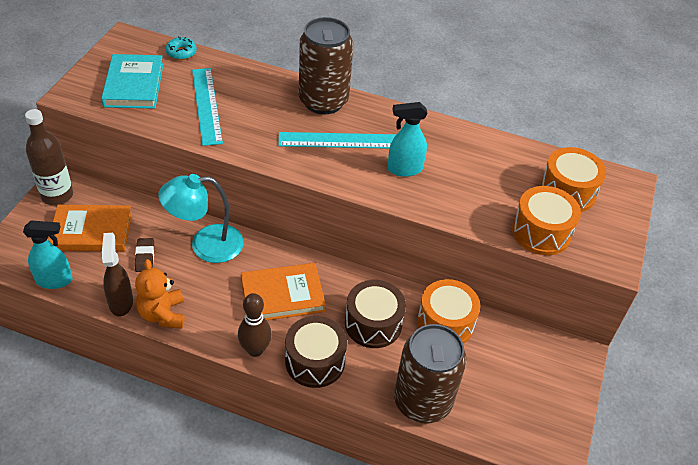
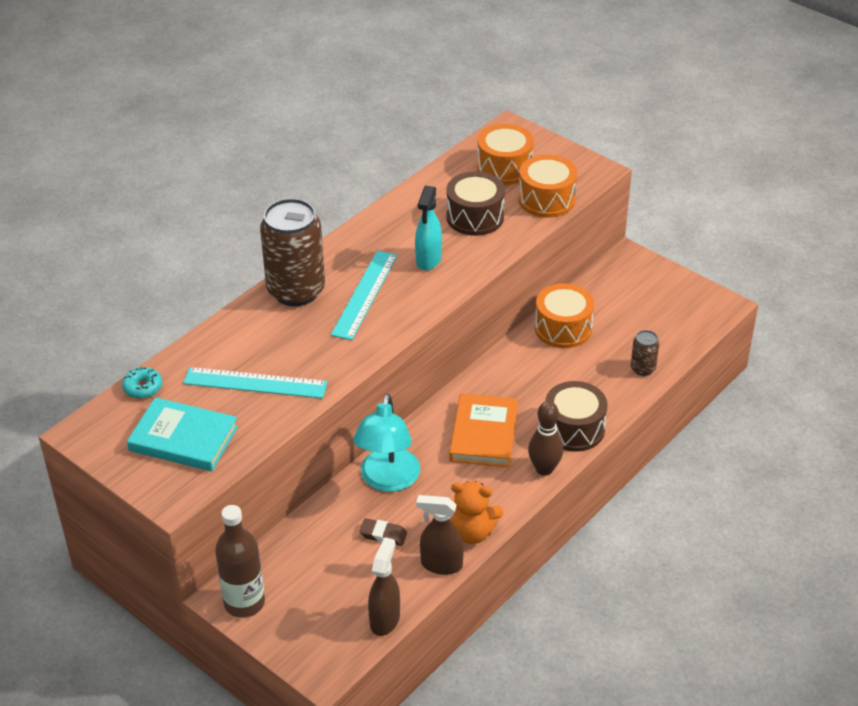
camera: 65 degrees left, 5 degrees down
turquoise spray bottle [23,220,73,289] -> brown spray bottle [368,537,400,636]
orange book [48,205,132,252] -> none
brown drum [345,280,406,348] -> brown drum moved to [446,172,505,236]
brown can [394,324,467,424] -> brown can [631,330,659,376], size x0.45

